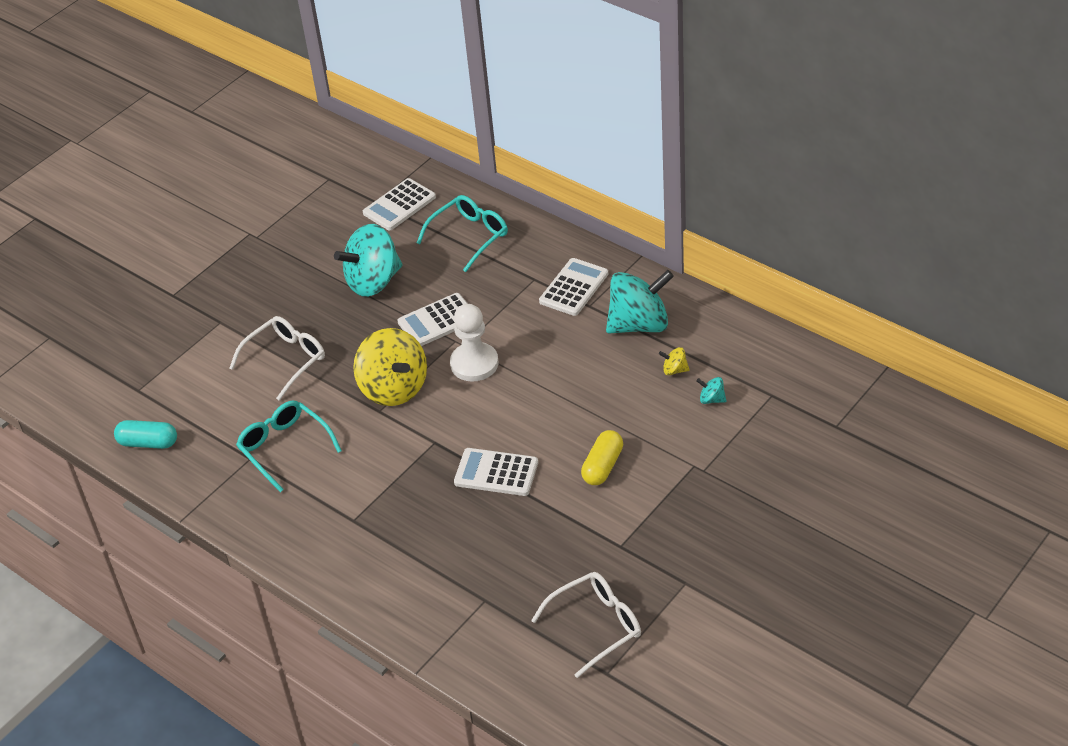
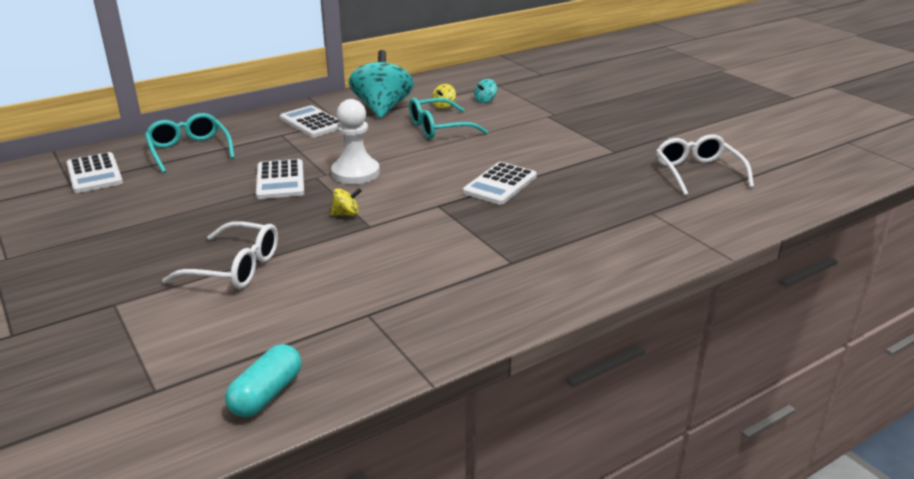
camera: 75 degrees left, 15 degrees down
white glasses [229,316,325,401] -> white glasses turned 135 degrees clockwise [162,221,278,289]
turquoise glasses [236,401,342,492] -> turquoise glasses moved to [409,98,488,139]
turquoise spinning top [334,224,402,297] -> none
yellow spinning top [353,328,427,406] -> yellow spinning top [331,188,362,216], size x0.41
yellow capsule [581,430,623,485] -> none

